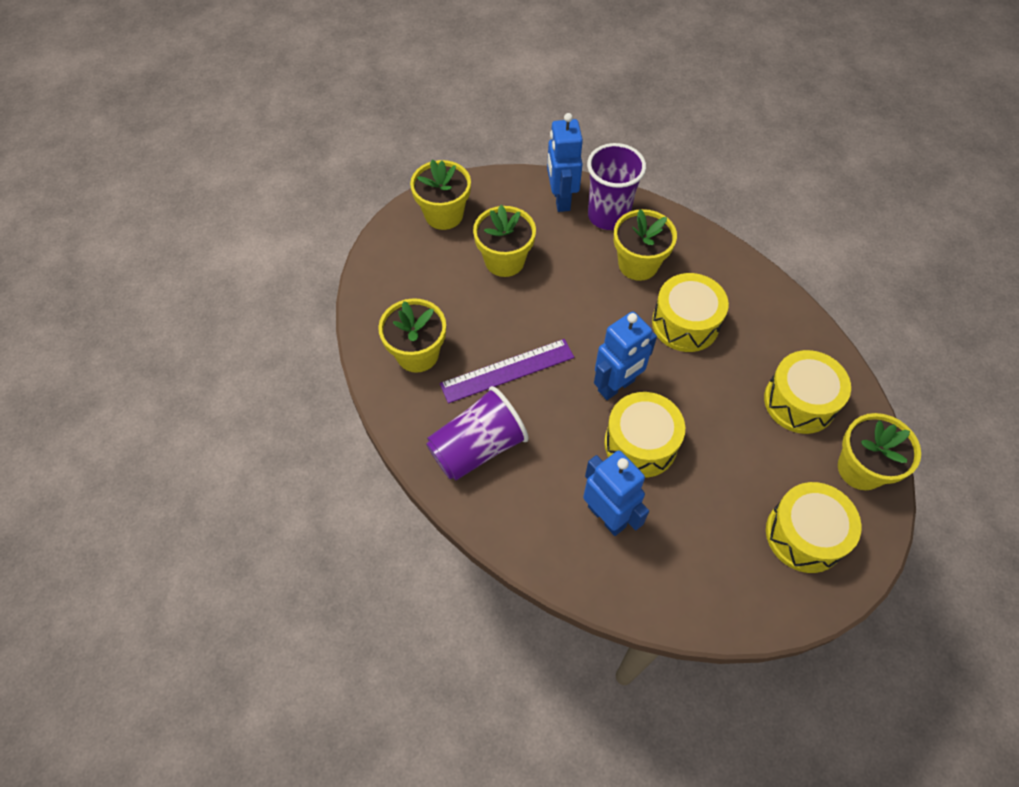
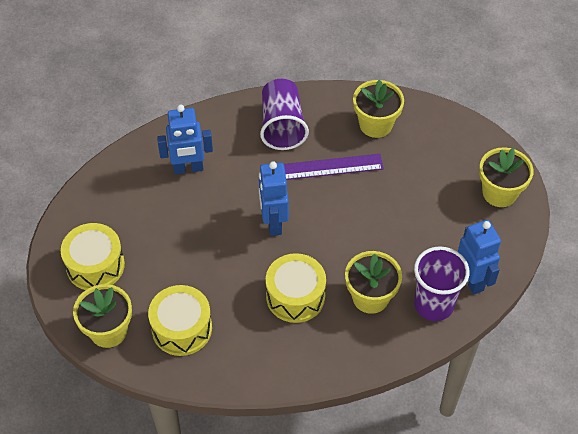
camera: 120 degrees right, 5 degrees down
purple ruler [440,339,574,403] -> purple ruler turned 75 degrees clockwise [284,154,384,180]
yellow flower pot [473,205,536,277] -> none
blue robot [547,113,583,212] -> blue robot turned 45 degrees clockwise [458,220,501,294]
yellow drum [604,392,685,478] -> none

